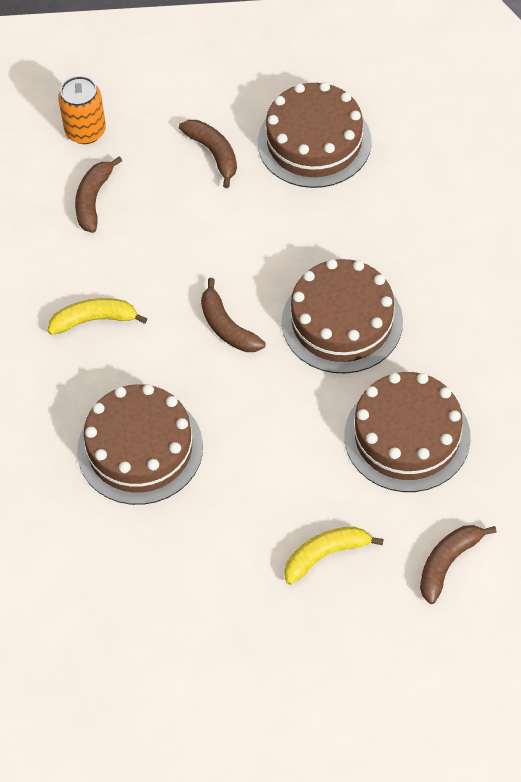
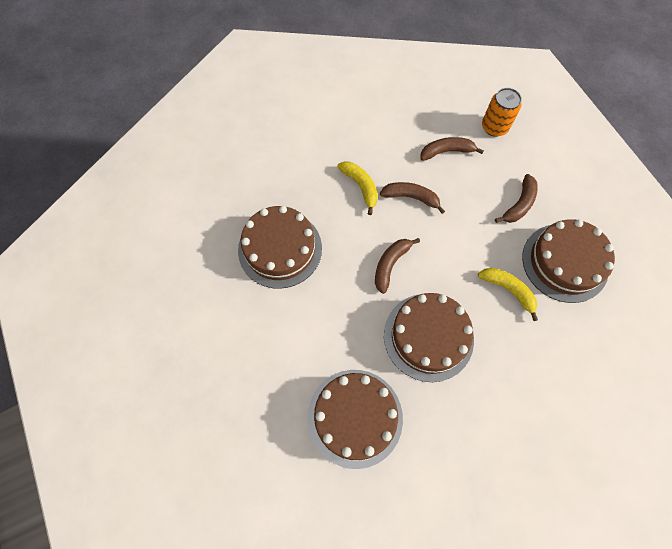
camera: 65 degrees right, 10 degrees up
yellow banana [284,527,384,585] -> yellow banana moved to [478,268,538,321]
brown banana [420,525,497,604] -> brown banana moved to [380,182,445,214]

